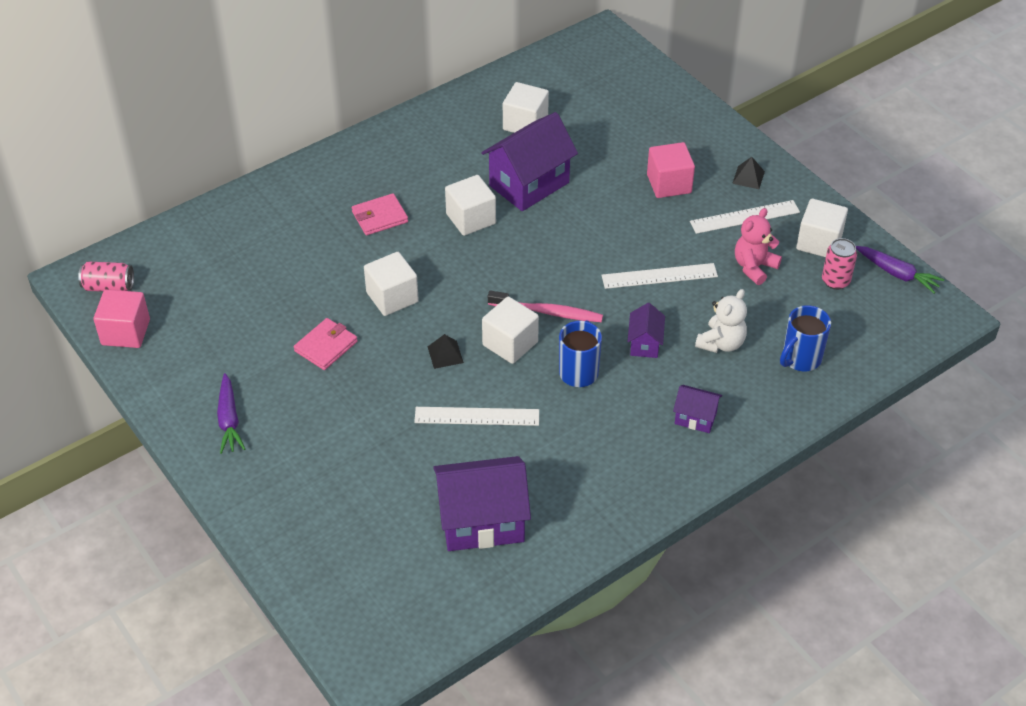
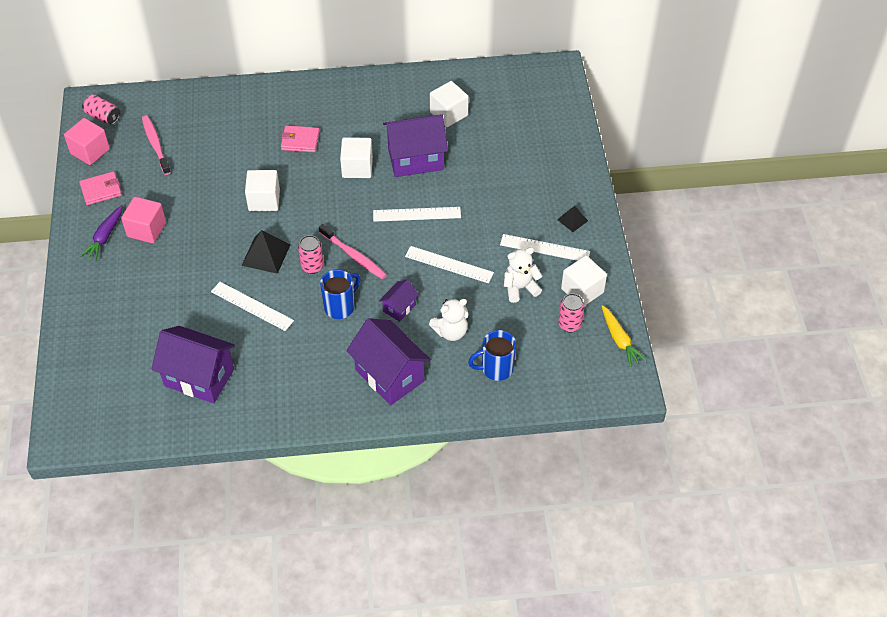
camera: 30 degrees right, 5 degrees up
pink wallet [294,318,358,370] -> pink wallet moved to [79,171,122,205]
black pyramid [428,334,464,369] -> black pyramid [241,230,290,274], size x1.69
white cube [482,296,539,364] -> pink can [298,235,324,274]
pink cube [647,142,695,198] -> pink cube moved to [121,197,166,243]
purple house [673,385,722,433] -> purple house [346,318,431,405], size x2.00
pink teddy bear [735,208,782,285] -> white teddy bear [504,247,542,303]
purple carrot [856,246,944,293] -> yellow carrot [602,305,646,367]
none -> pink toothbrush [142,115,171,175]
none -> white ruler [373,207,461,222]

